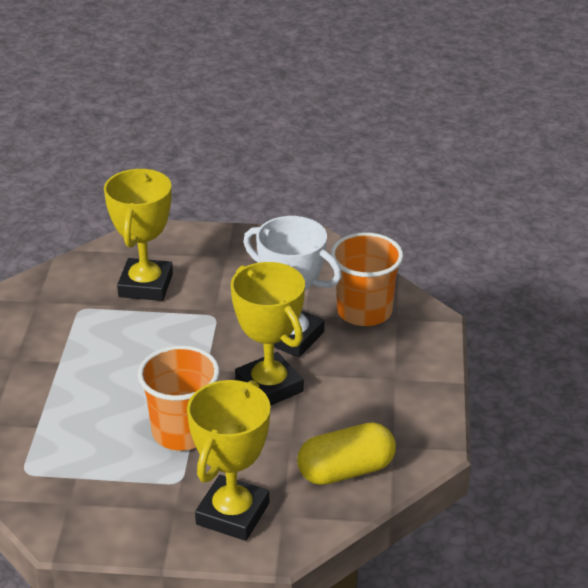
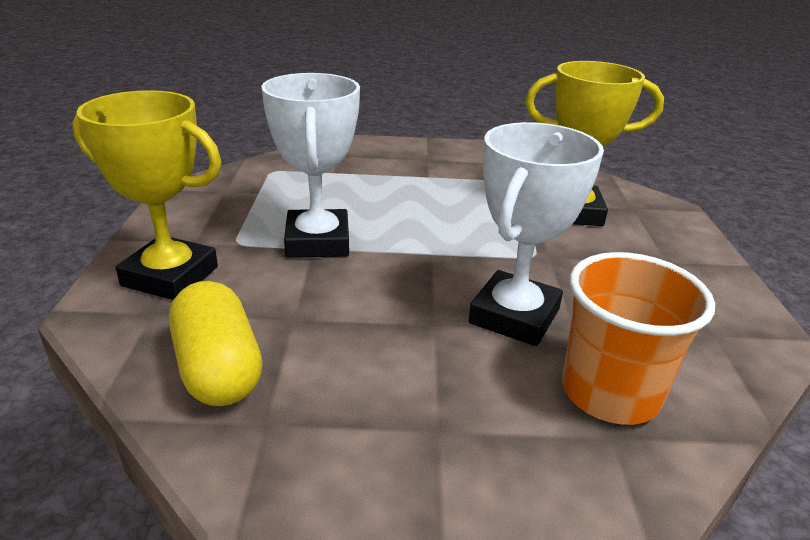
camera: 85 degrees right, 5 degrees down
orange cup [138,345,219,451] -> white trophy [262,73,360,258]
yellow trophy [231,262,305,406] -> none

